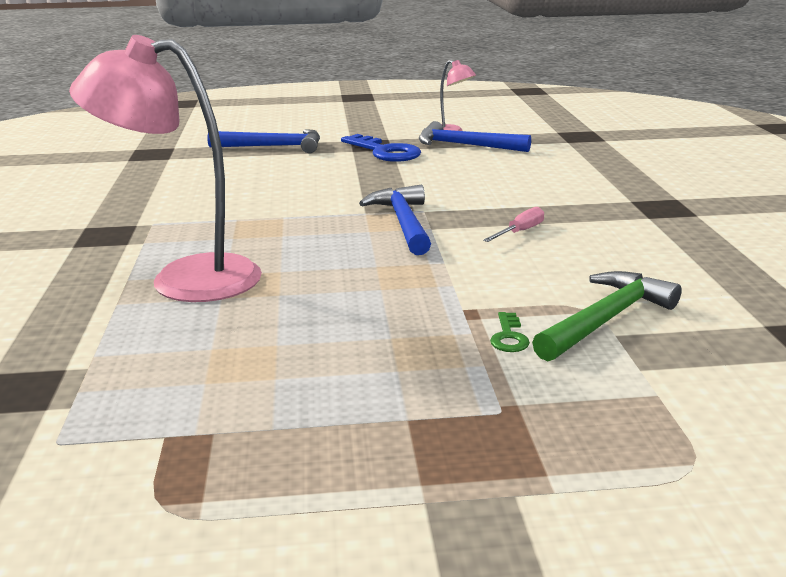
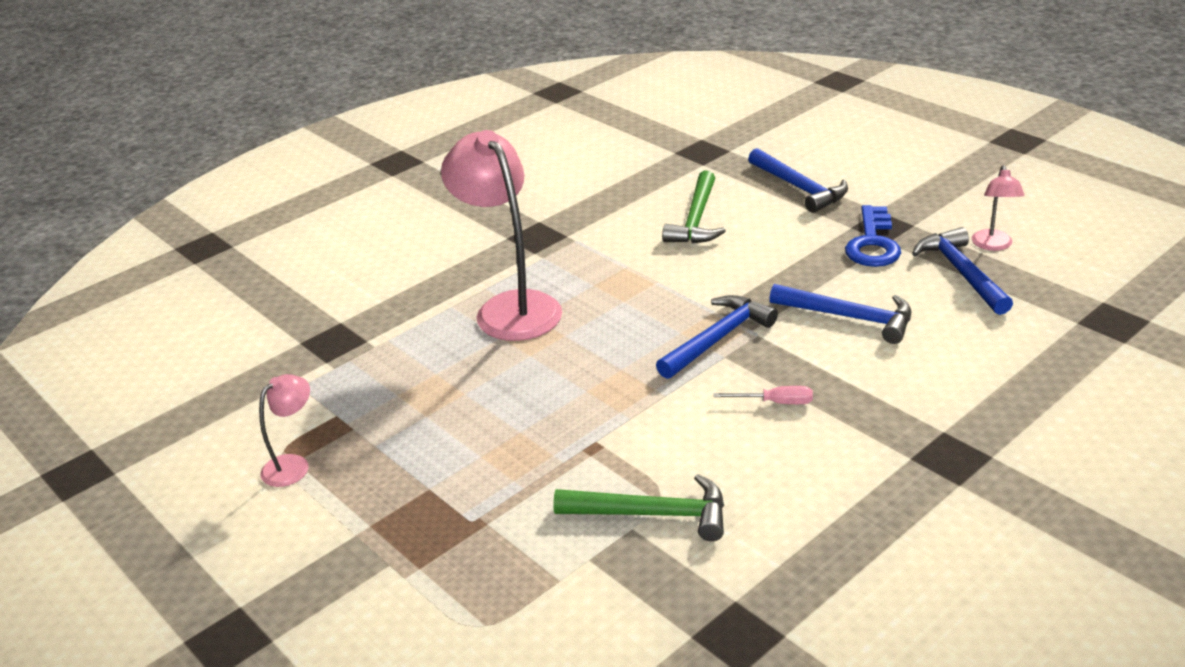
camera: 55 degrees right, 10 degrees up
green key [490,312,530,352] -> none
none -> pink lamp [259,374,310,487]
none -> green hammer [662,171,726,243]
none -> blue hammer [770,284,911,344]

